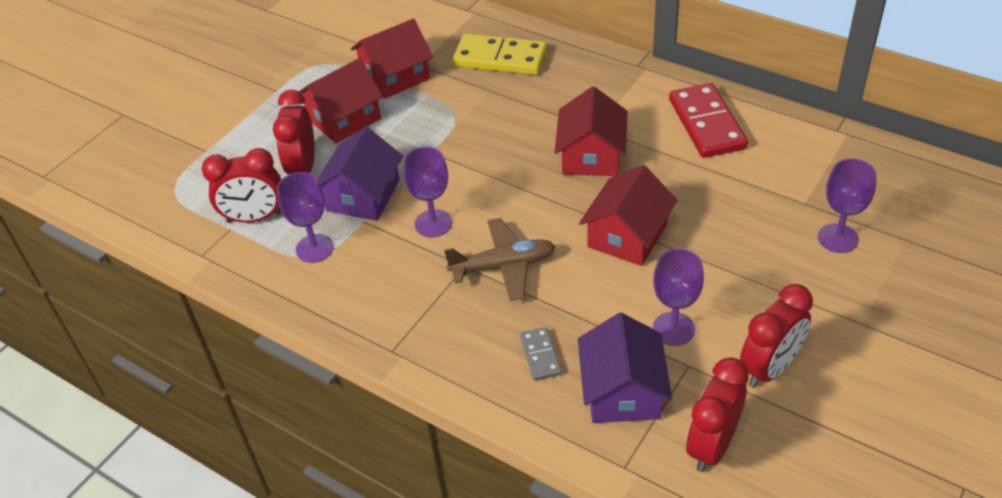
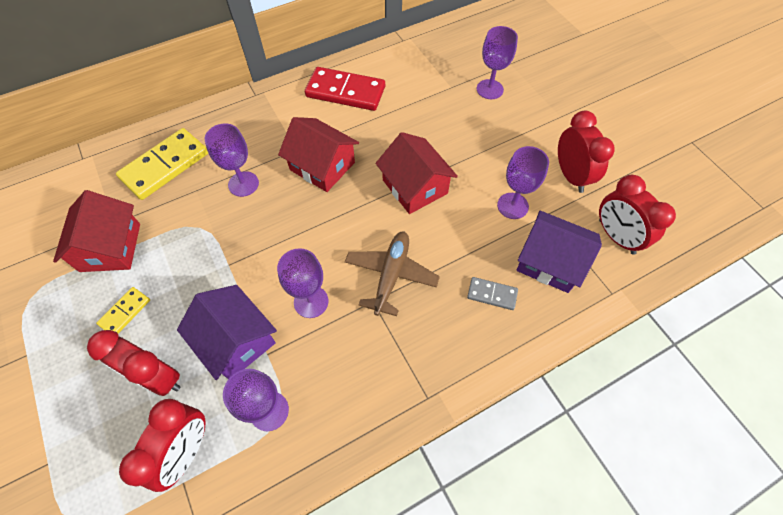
camera: 65 degrees left, 15 degrees up
red house [298,58,383,143] -> yellow domino [96,287,150,333]
none -> purple goblet [205,123,259,197]

